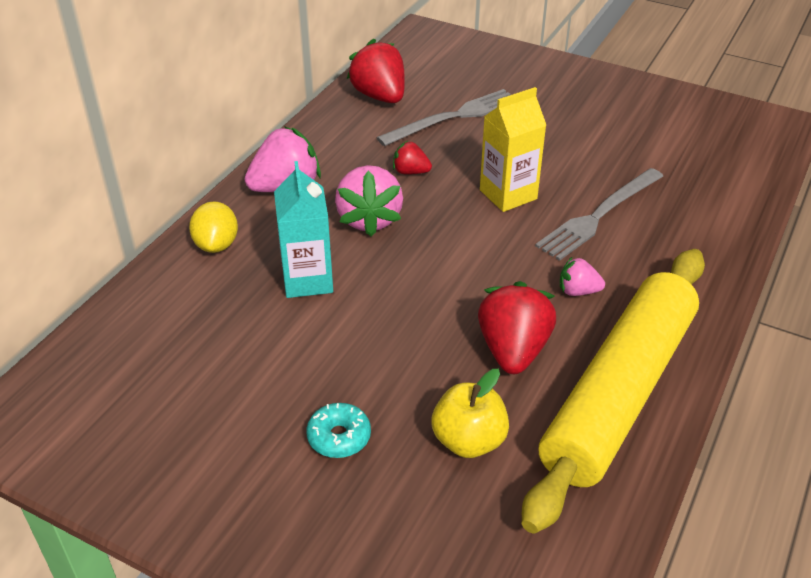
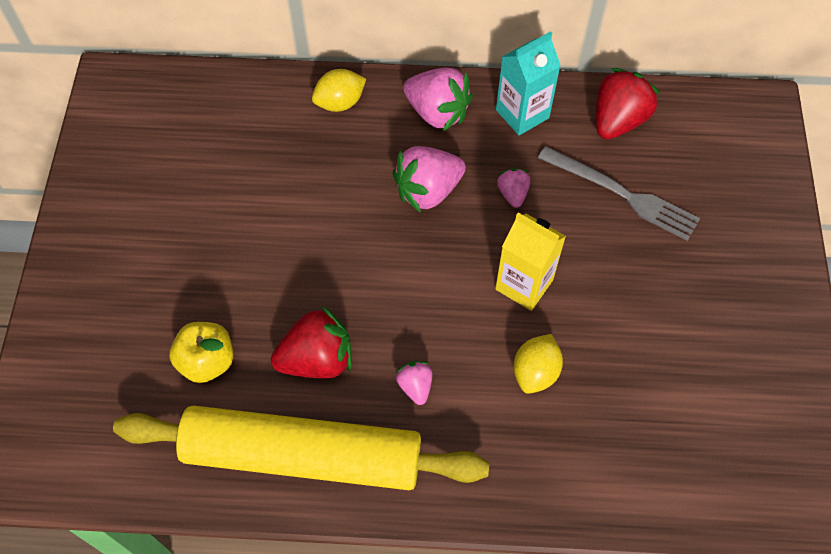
camera: 65 degrees right, 20 degrees up
turquoise carton [274,161,333,298] -> turquoise carton moved to [496,31,561,135]
turquoise donut [306,403,371,458] -> none
red strawberry [393,141,432,174] -> pink strawberry [497,169,530,208]
grey fork [535,168,663,261] -> yellow lemon [513,334,563,394]

